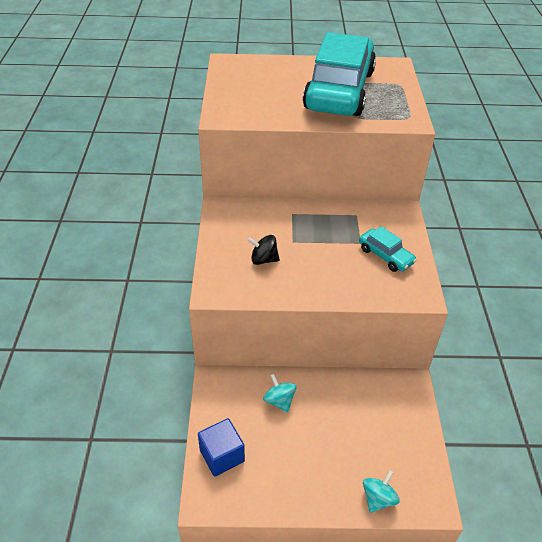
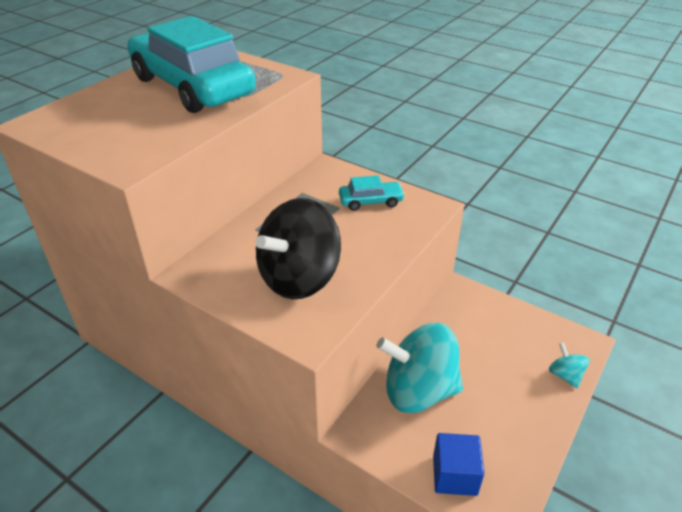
camera: 55 degrees left, 5 degrees down
black spinning top [247,235,280,265] -> black spinning top [255,198,341,299], size x2.28
turquoise spinning top [263,374,296,412] -> turquoise spinning top [377,323,463,413], size x2.28

